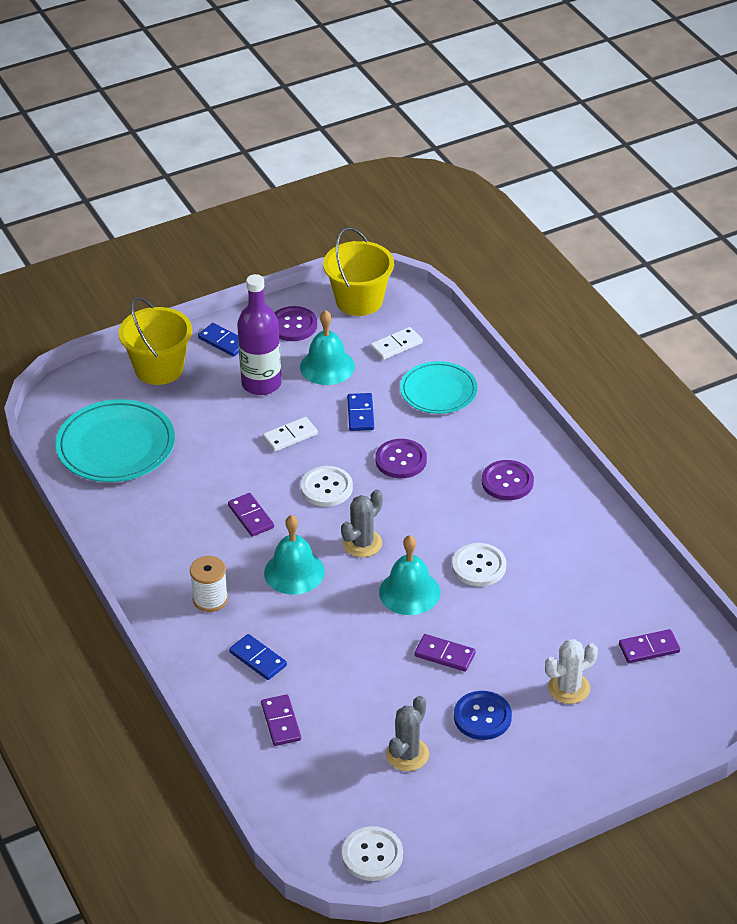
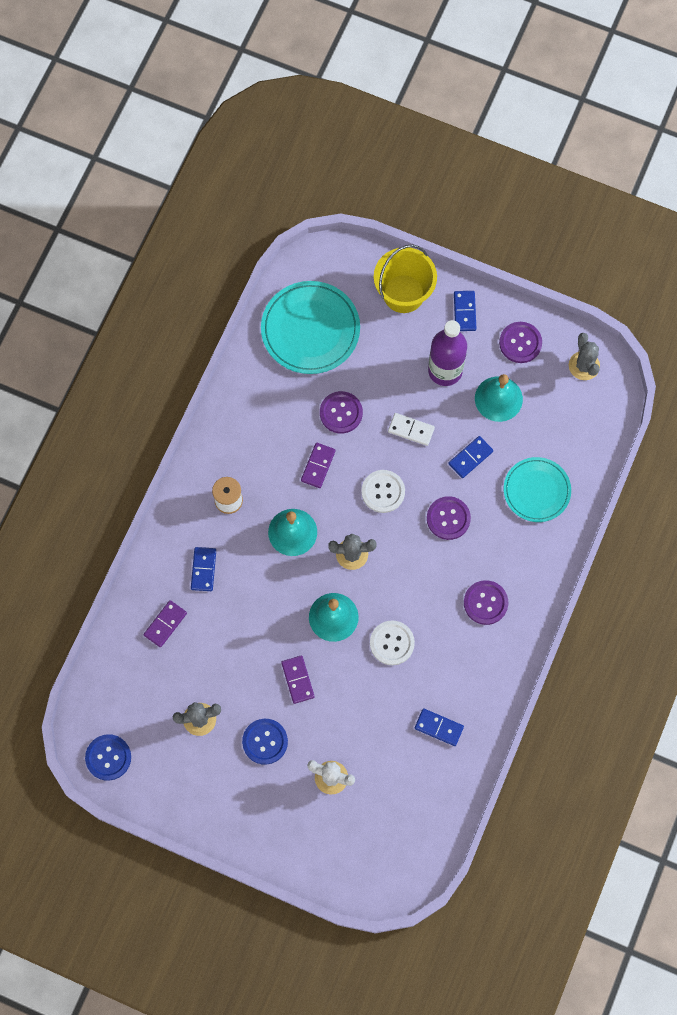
camera: 50 degrees right, 30 degrees up
yellow bucket [323,227,394,316] -> grey cactus [569,333,600,380]
white button [342,826,403,881] -> blue button [85,734,131,781]
white domino [370,327,423,360] -> none
purple domino [619,629,680,663] -> none
none -> purple button [320,391,363,434]
none -> blue domino [415,708,464,746]

